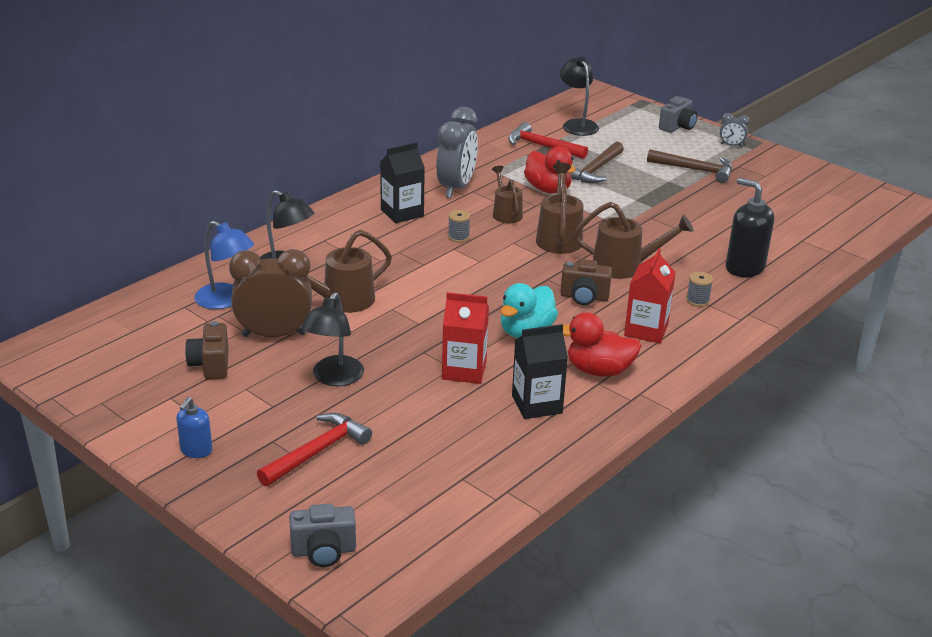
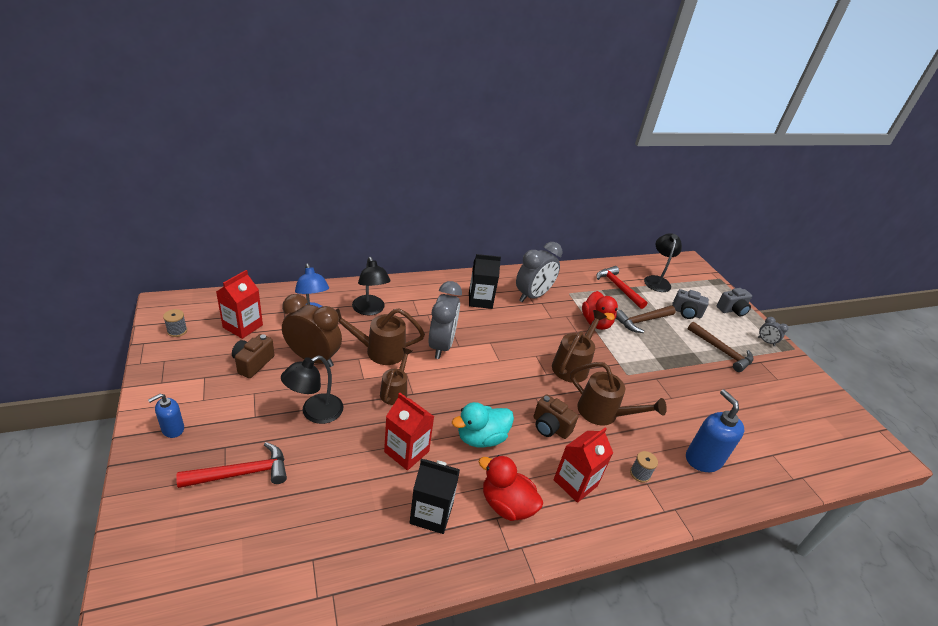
camera: 25 degrees right, 5 degrees up
grey camera [289,504,356,567] -> grey camera moved to [672,289,709,319]
grey spool [448,210,471,242] -> grey spool moved to [163,309,187,337]
brown watering can [492,166,523,223] -> brown watering can moved to [380,348,412,405]
black soap dispenser [726,178,774,277] -> blue soap dispenser [686,389,744,472]
none -> red carton [216,270,263,339]
none -> grey clock [428,281,462,359]

